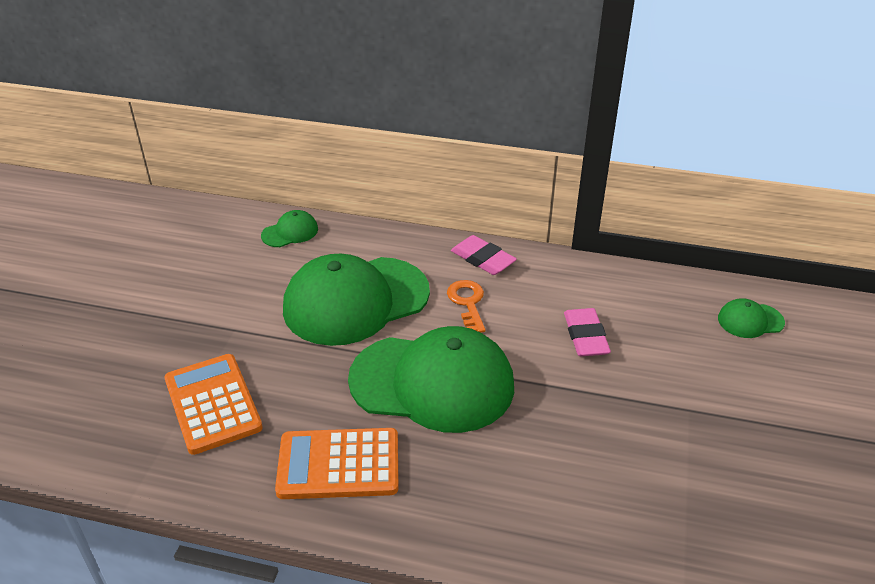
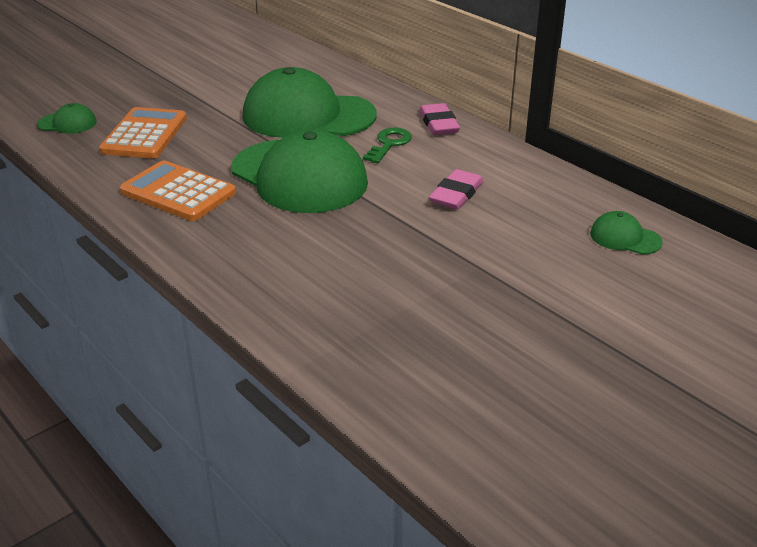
camera: 35 degrees right, 5 degrees down
green cap [261,210,318,247] -> green cap moved to [37,103,97,134]
orange key [447,280,486,333] -> green key [363,127,412,163]

